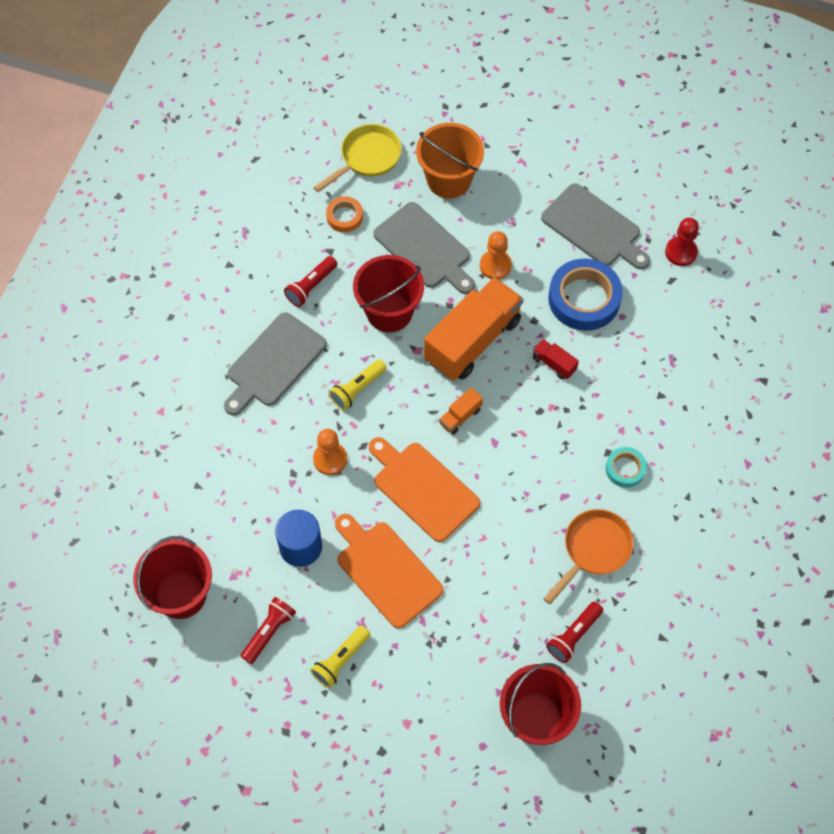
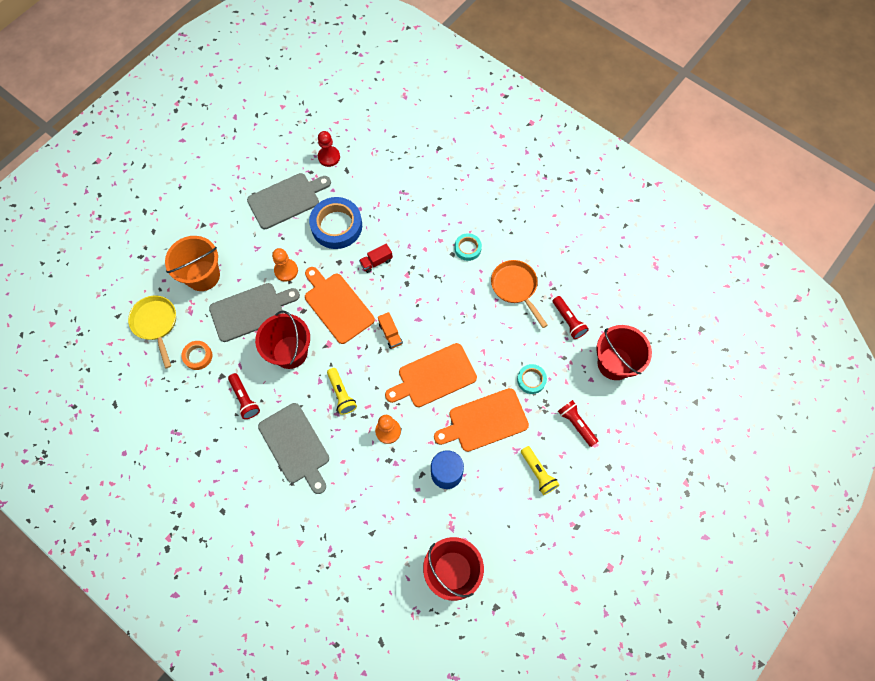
camera: 70 degrees left, 5 degrees up
red flashlight [241,597,296,664] -> red flashlight moved to [558,400,598,447]
orange truck [424,277,523,381] -> orange cutting board [305,267,375,344]
none -> turquoise tape [517,364,547,394]

